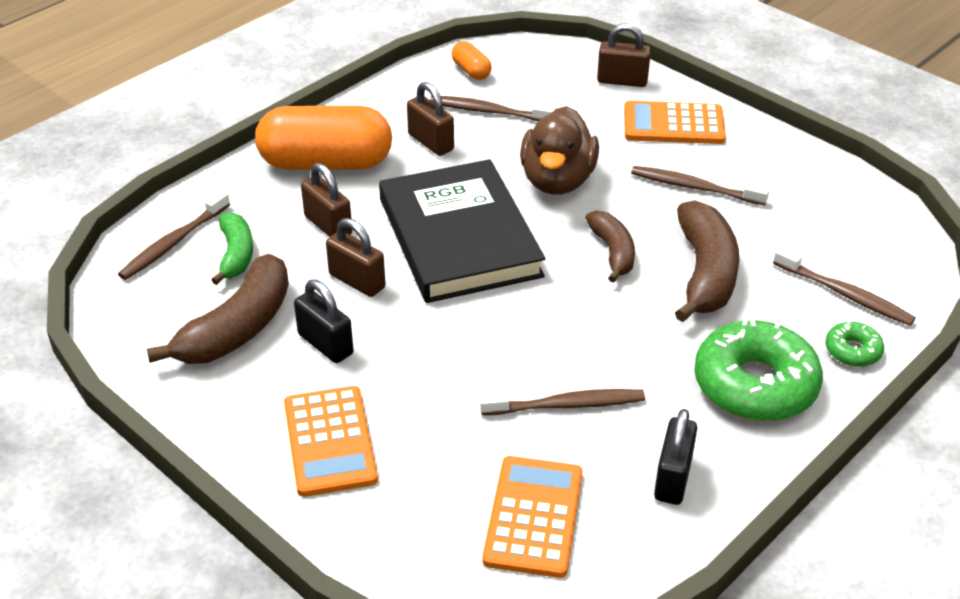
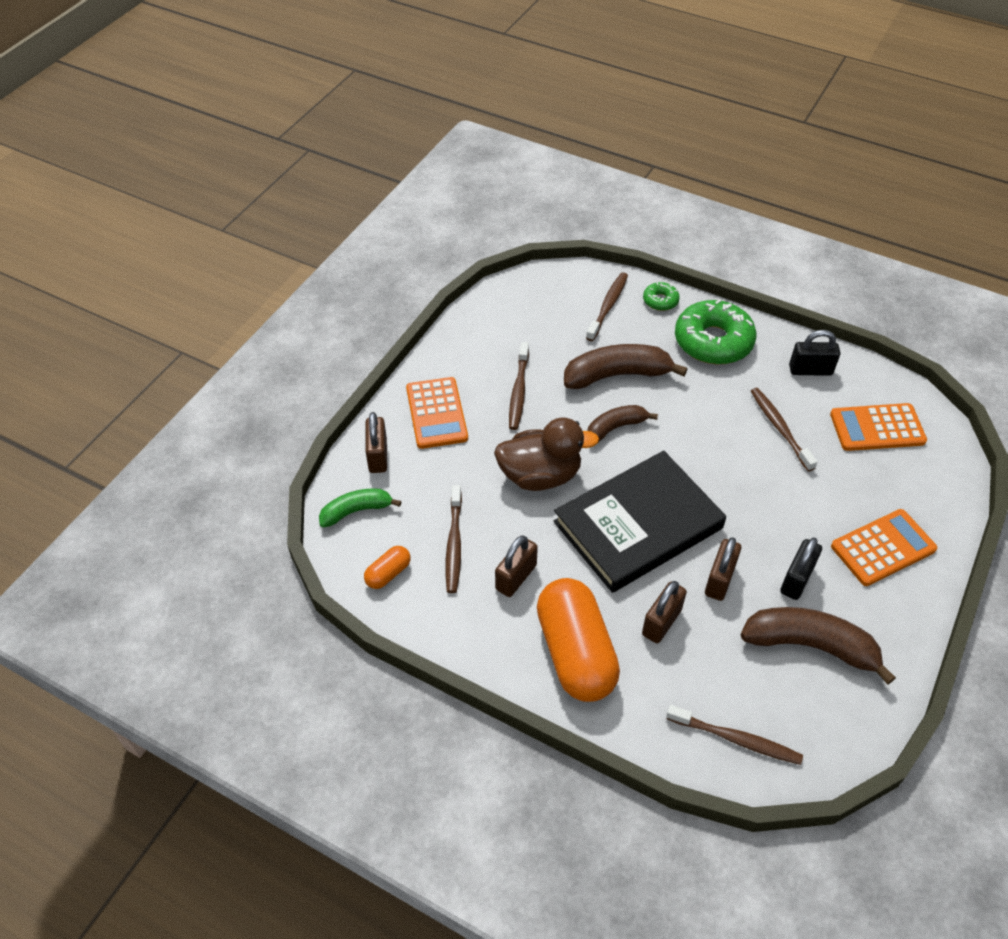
camera: 105 degrees left, 10 degrees up
green banana [211,212,253,285] -> green banana moved to [319,488,402,528]

